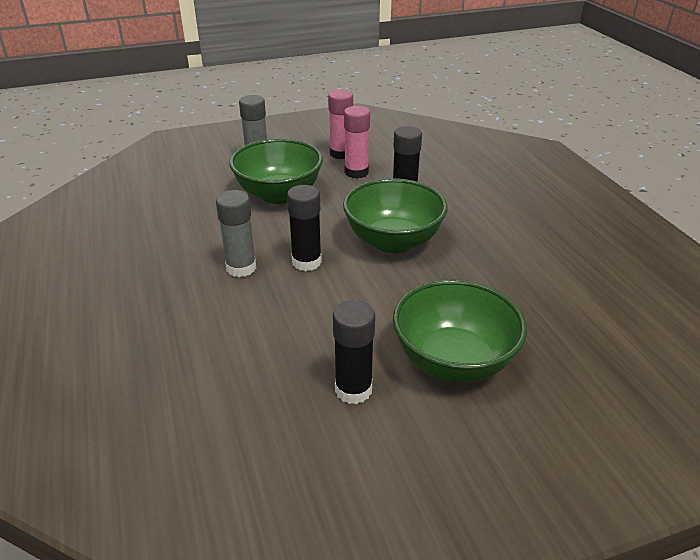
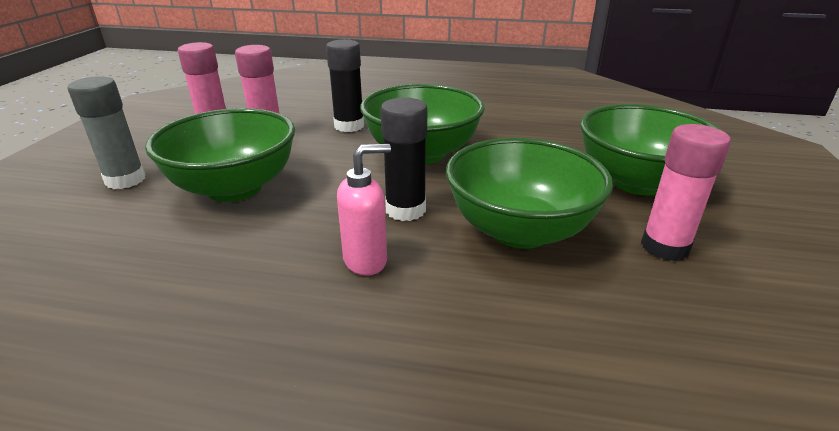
camera: 60 degrees left, 5 degrees down
grey glue stick [216,190,256,277] -> pink soap dispenser [337,144,391,275]
black glue stick [333,300,375,404] -> pink glue stick [641,124,731,261]
none -> green bowl [446,138,613,249]

